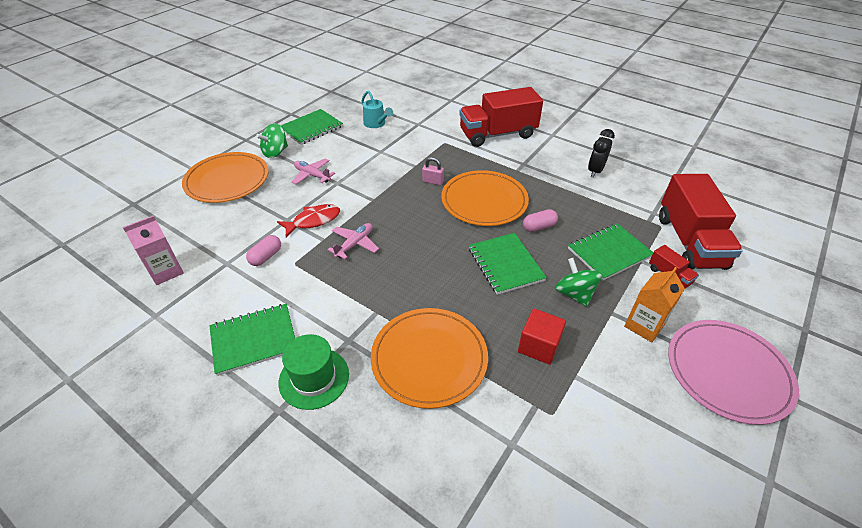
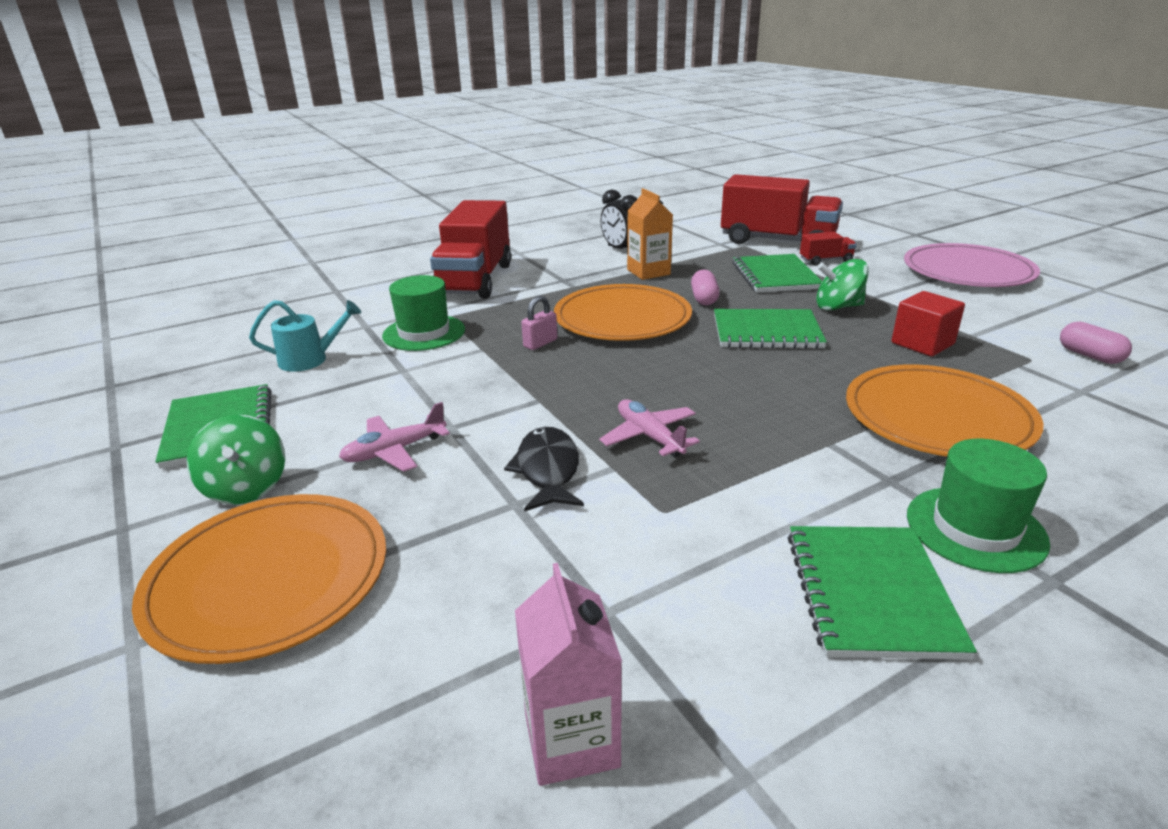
camera: 65 degrees left, 15 degrees down
pink capsule [246,235,281,266] -> pink capsule moved to [1060,321,1132,364]
red fish [277,204,340,237] -> black fish [504,427,584,511]
orange carton [624,267,685,342] -> orange carton moved to [627,188,673,280]
none -> green hat [382,275,465,351]

